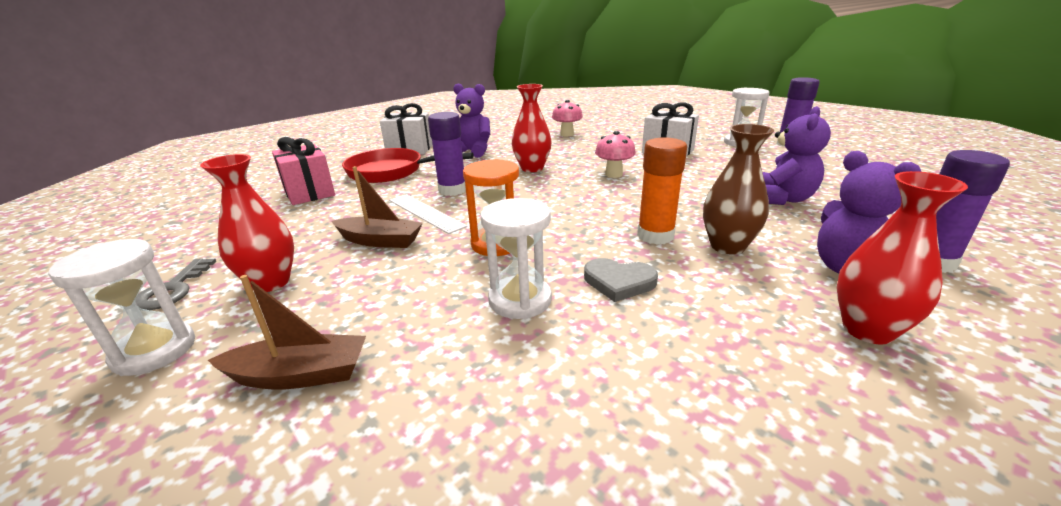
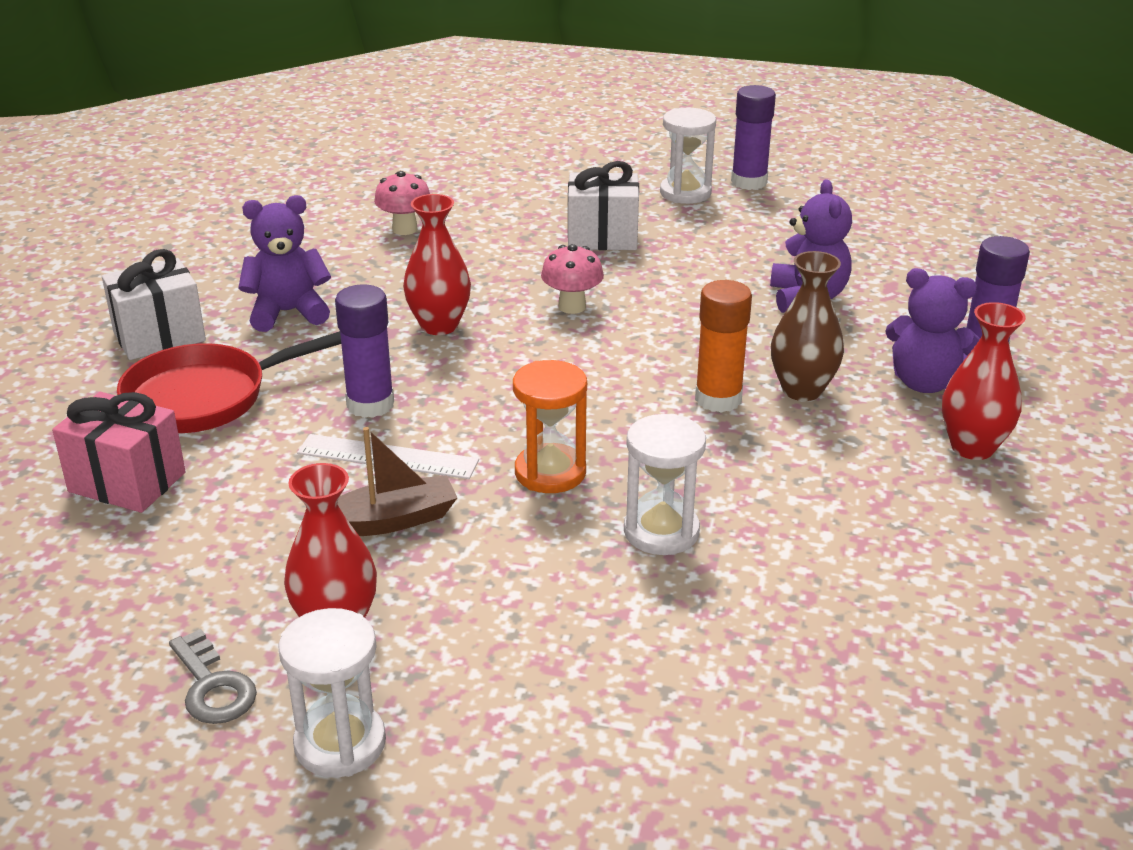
camera: 35 degrees left, 5 degrees up
brown boat [208,275,366,390] -> none
grey heart [584,258,658,302] -> none

